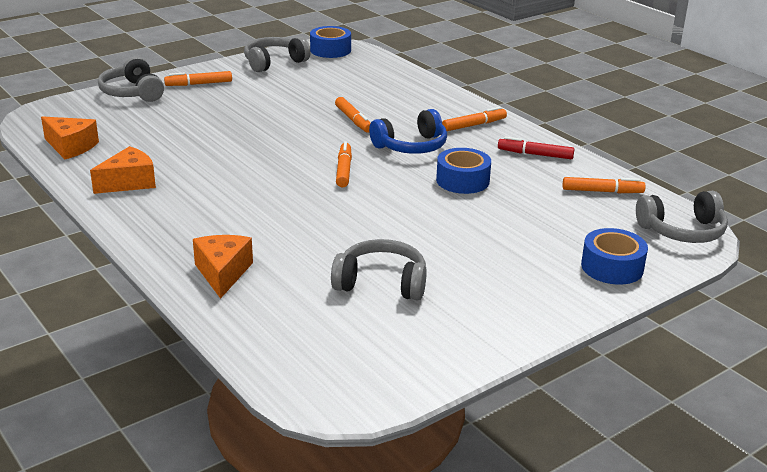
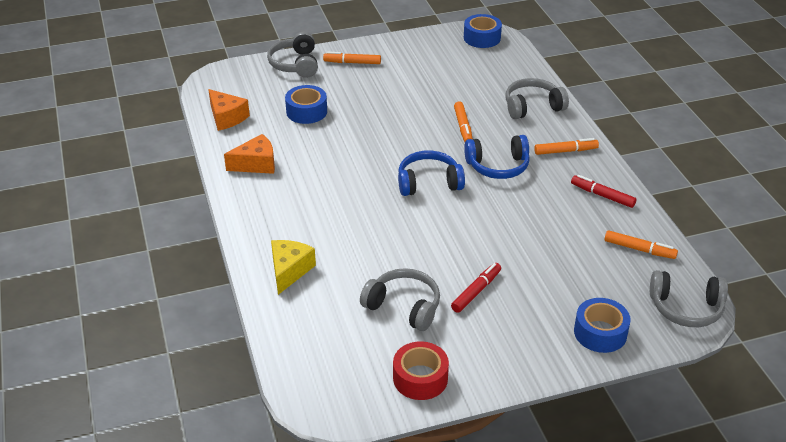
camera: 20 degrees right, 10 degrees up
orange cheese [193,235,253,299] -> yellow cheese [271,240,316,295]
grey headphones [244,37,311,72] -> grey headphones moved to [506,78,569,119]
orange marker [336,142,352,187] -> blue headphones [398,150,465,196]
blue tape [436,148,491,194] -> blue tape moved to [285,85,327,124]
none -> red tape [393,341,449,400]
none -> red marker [451,263,501,313]

